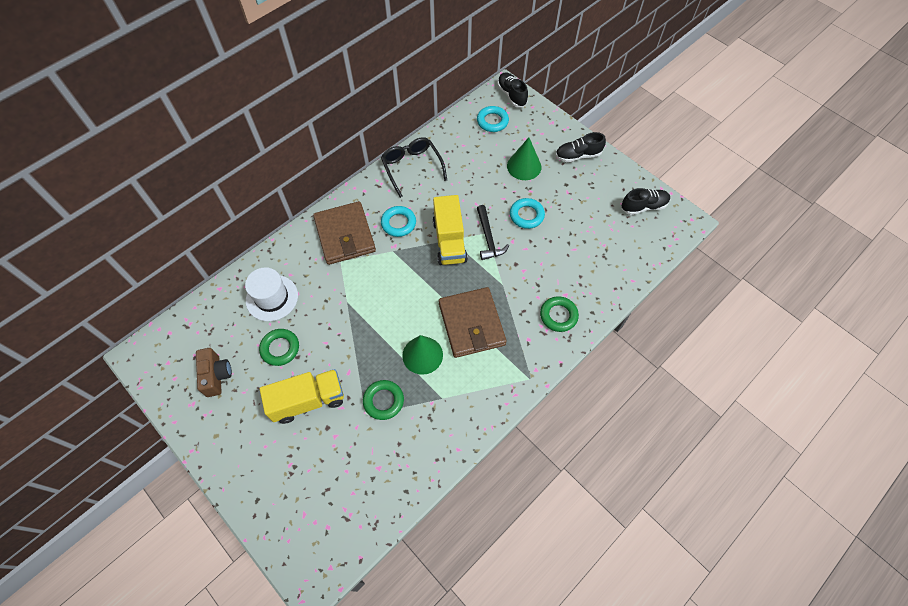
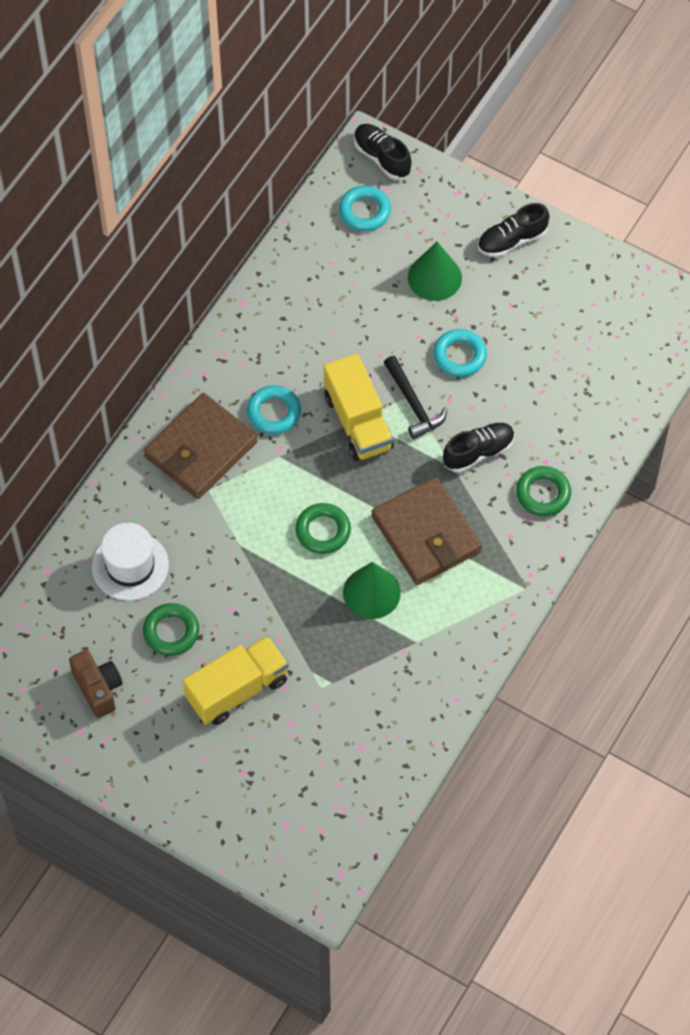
camera: 15 degrees left, 0 degrees up
brown wallet [313,201,376,265] -> brown wallet turned 75 degrees clockwise [143,393,258,499]
green ring [363,380,404,420] -> green ring moved to [295,503,351,554]
black glasses [381,137,447,198] -> none
black shoe [621,188,670,215] -> black shoe moved to [443,423,515,473]

